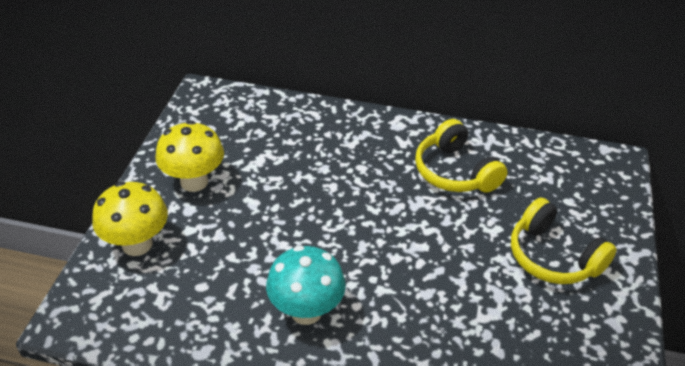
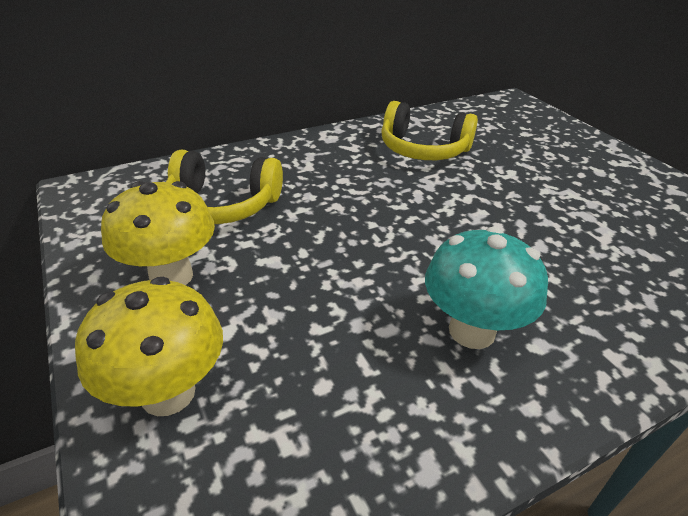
camera: 40 degrees left, 5 degrees down
yellow headphones [511,197,617,284] -> yellow headphones moved to [166,150,283,224]

